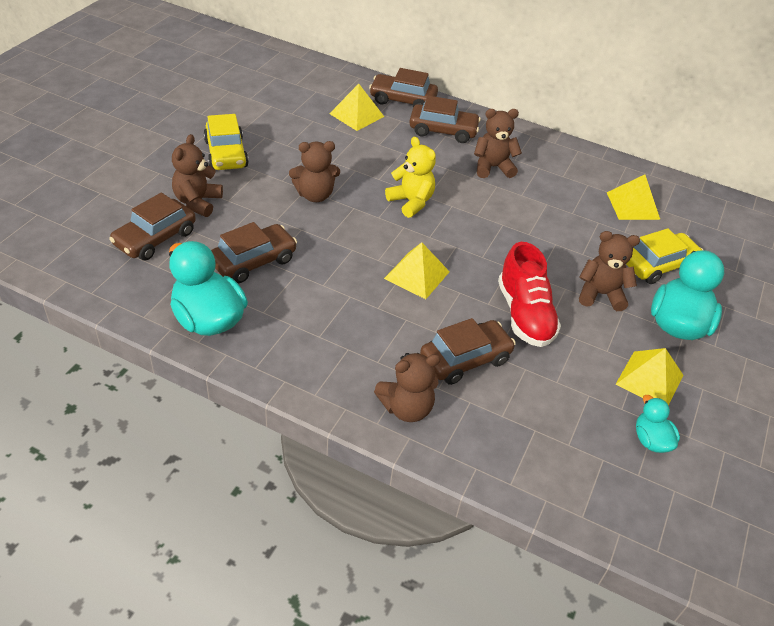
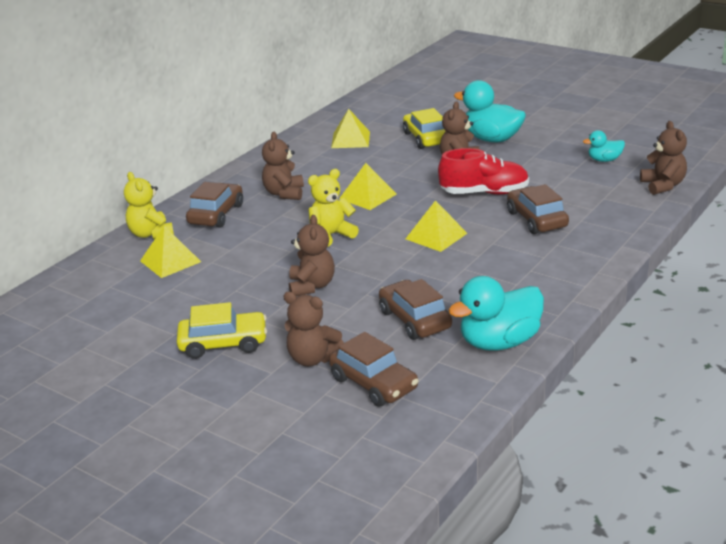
camera: 75 degrees left, 15 degrees down
brown car [369,68,438,107] -> yellow teddy bear [124,172,174,239]
brown teddy bear [374,353,441,422] -> brown teddy bear moved to [640,121,687,195]
yellow pyramid [615,348,683,406] -> yellow pyramid moved to [339,163,396,210]

